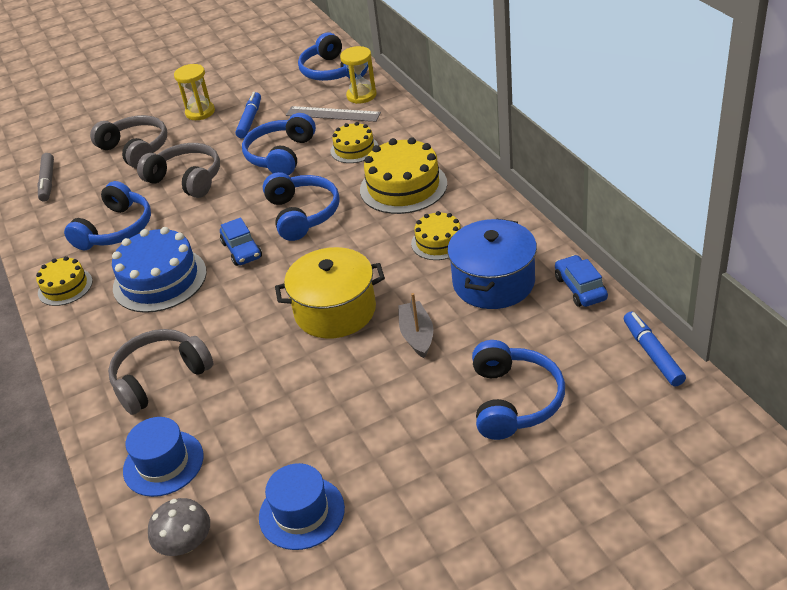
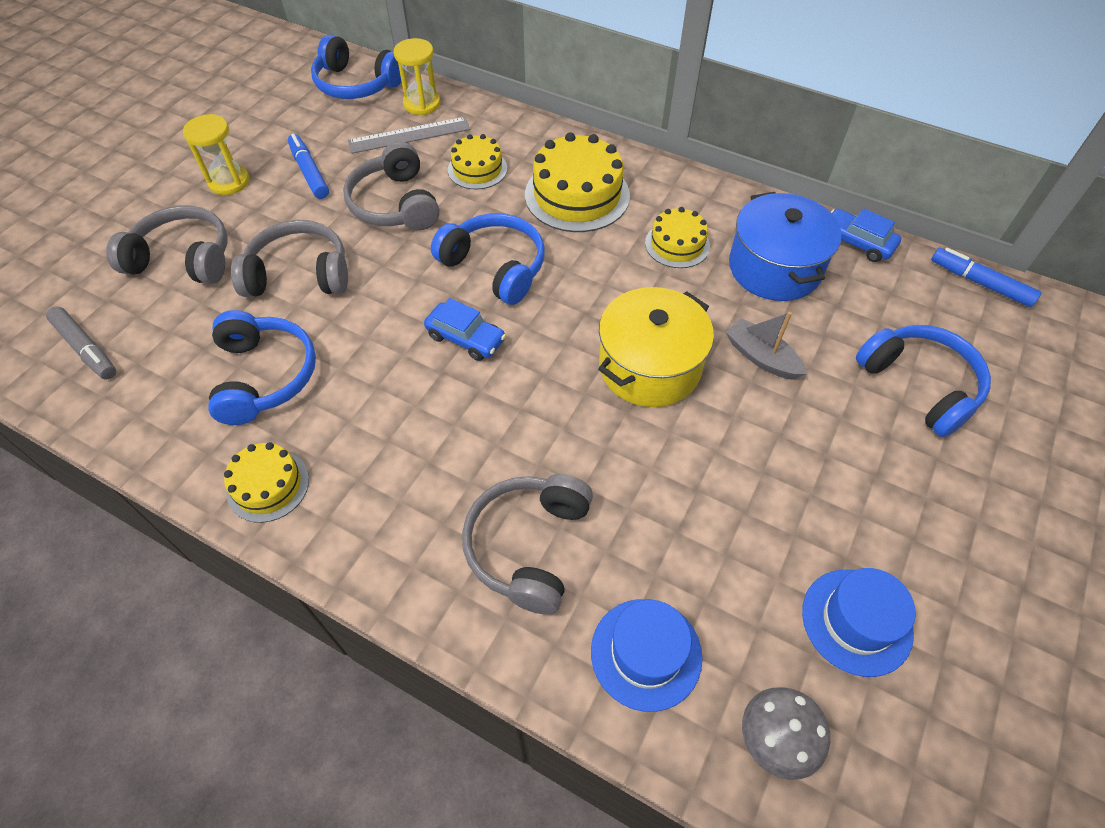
camera: 40 degrees left, 15 degrees up
blue cake [112,227,207,313] -> none
blue headphones [242,113,316,176] -> grey headphones [343,142,440,231]

